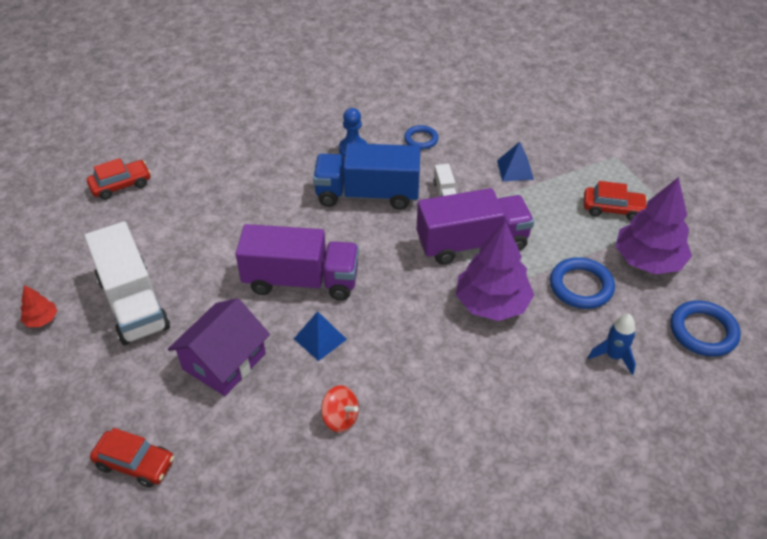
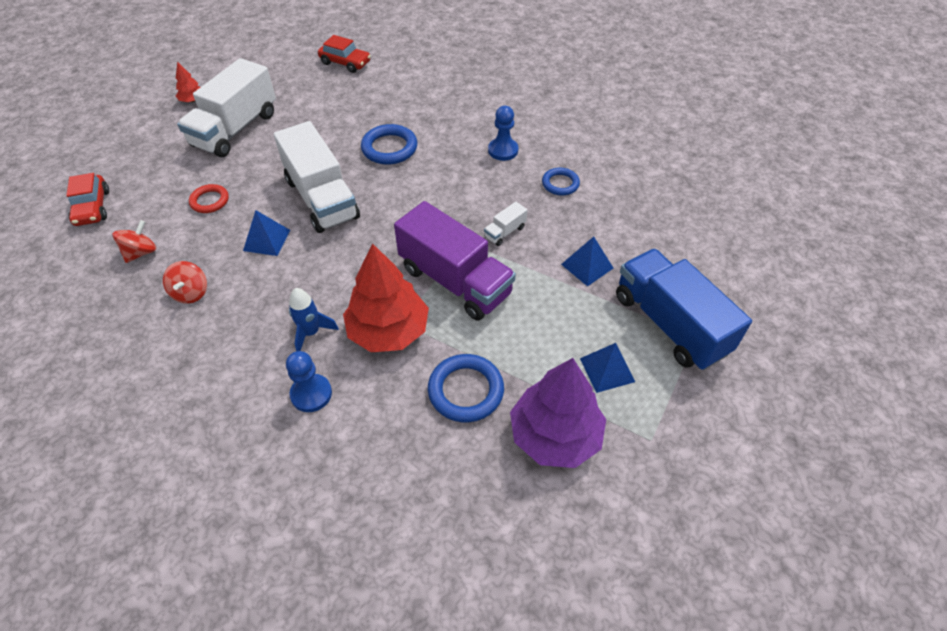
camera: 55 degrees right, 5 degrees up
purple house [168,298,270,396] -> red ring [189,184,229,213]
purple truck [235,224,359,301] -> white truck [274,121,360,233]
blue truck [313,143,421,210] -> blue truck moved to [616,249,752,370]
purple tree [456,221,534,321] -> red tree [343,244,429,352]
red car [584,181,648,221] -> blue pyramid [580,343,635,393]
blue rocket [588,314,636,375] -> blue rocket moved to [289,288,339,351]
blue ring [671,300,741,357] -> blue ring moved to [361,124,417,165]
none -> red spinning top [112,220,156,263]
none -> blue pawn [286,351,332,412]

